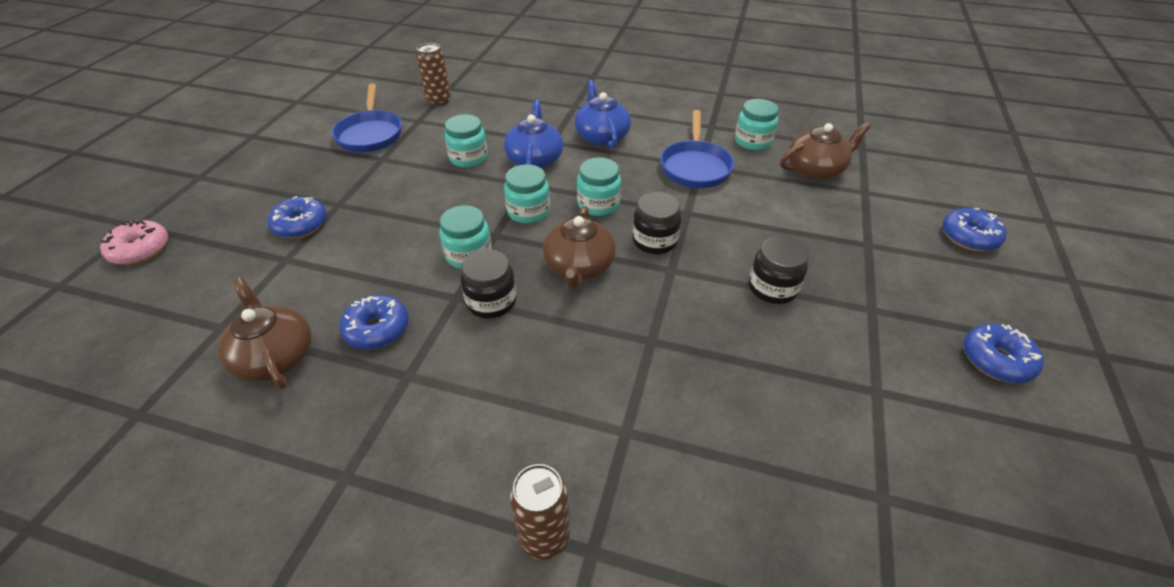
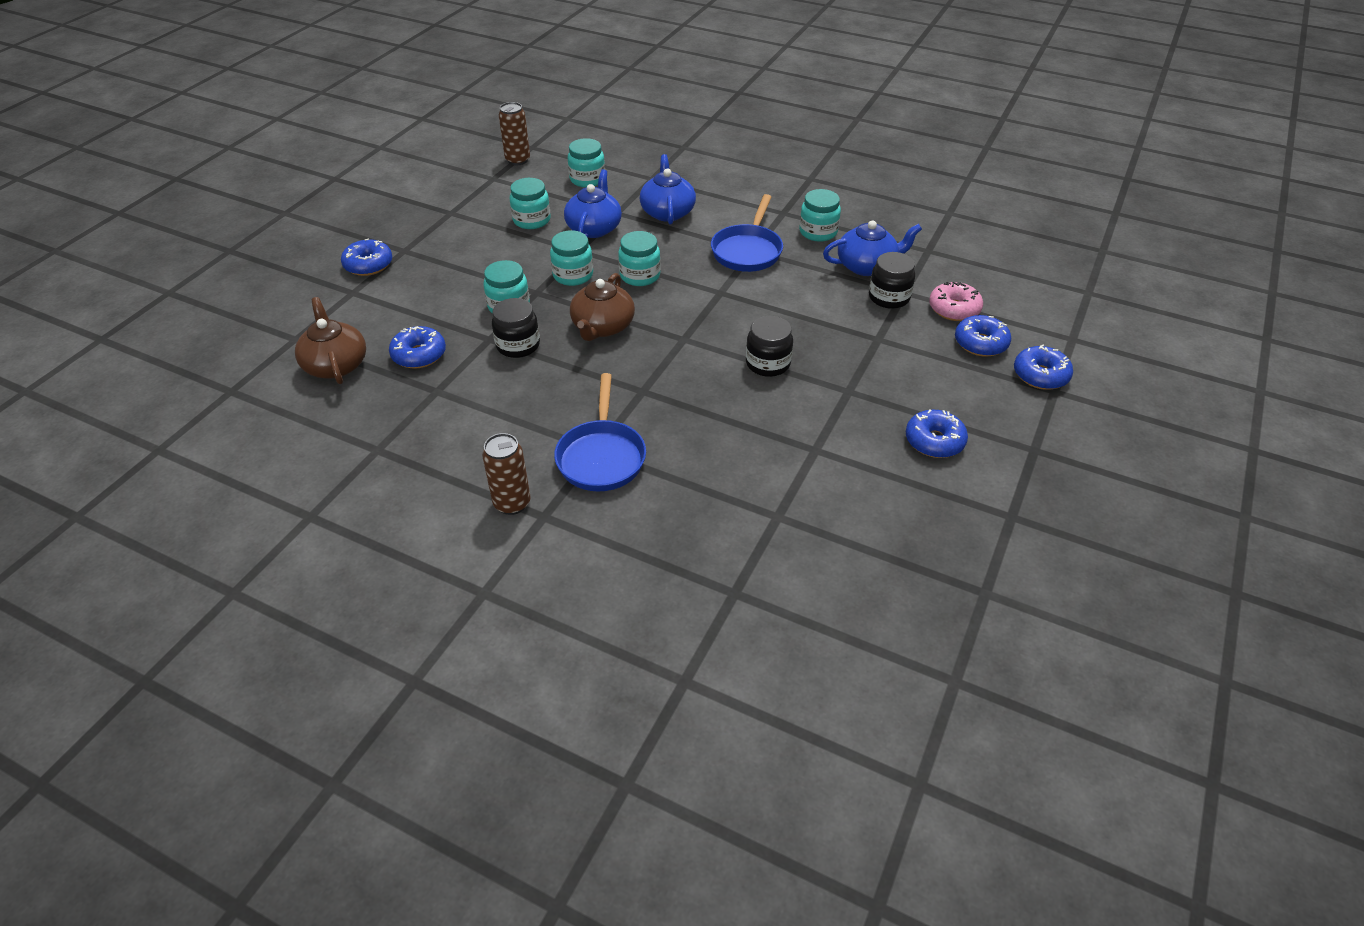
camera: 10 degrees right, 0 degrees up
pink donut [100,220,168,265] -> pink donut moved to [929,281,983,321]
blue pan [332,83,402,153] -> blue pan moved to [554,373,646,492]
black jar [632,192,681,254] -> black jar moved to [869,252,915,309]
brown teapot [780,123,870,180] -> blue teapot [823,221,922,276]
none -> turquoise jar [568,138,605,187]
none -> blue donut [1014,345,1073,390]

